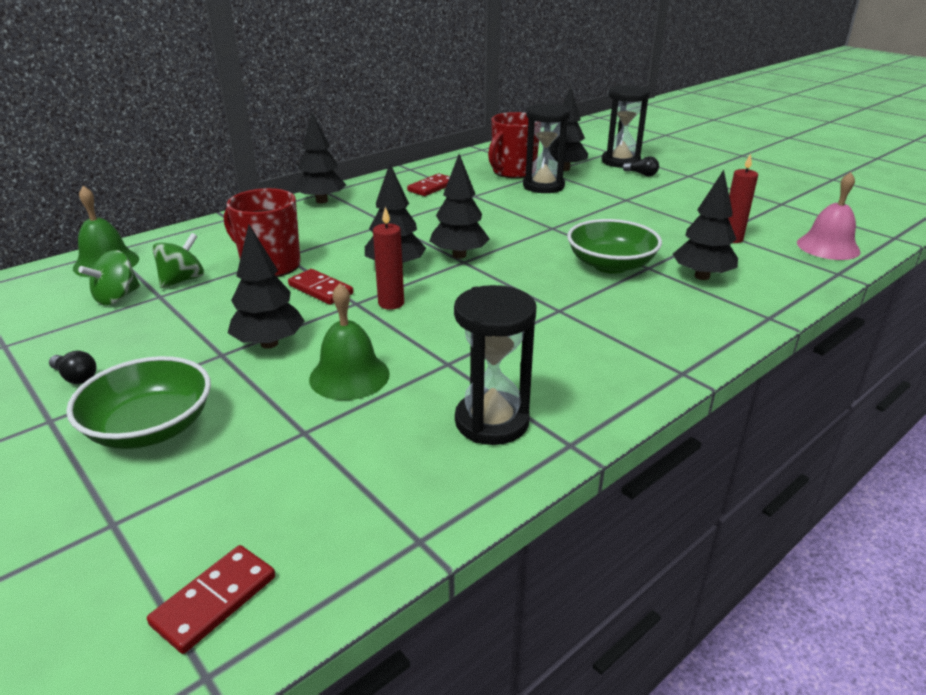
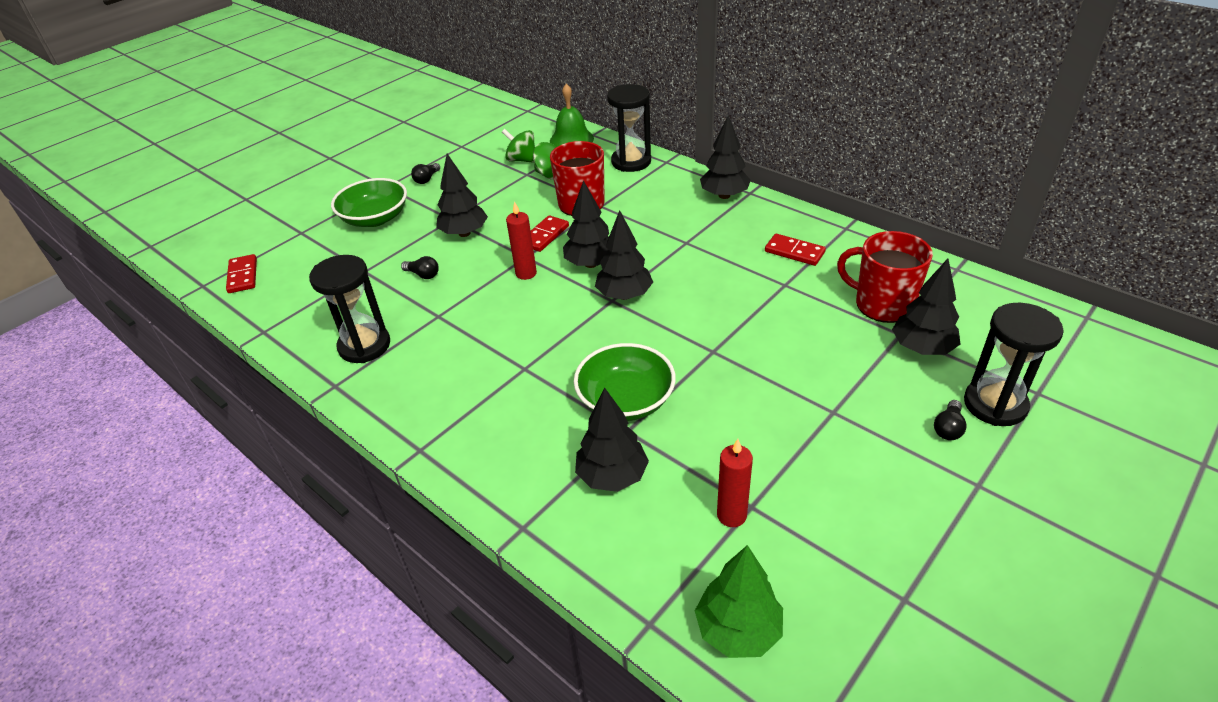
camera: 85 degrees right, 10 degrees up
red domino [147,545,275,654] -> red domino turned 45 degrees clockwise [226,254,257,293]
green bell [309,283,390,400] -> black light bulb [401,256,439,279]
black hourglass [523,103,571,193] -> black hourglass moved to [607,84,651,172]
pink bell [797,172,861,260] -> green tree [695,545,783,658]

